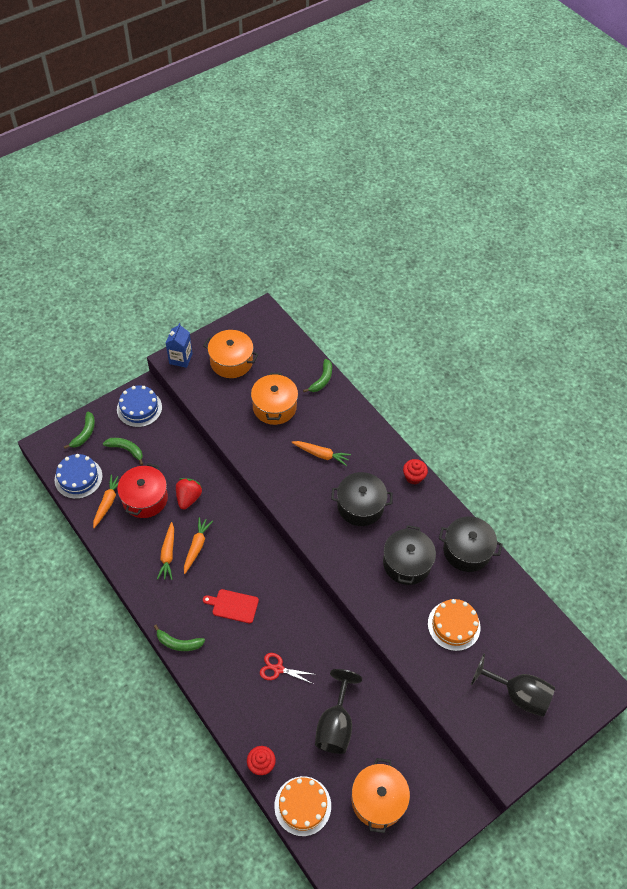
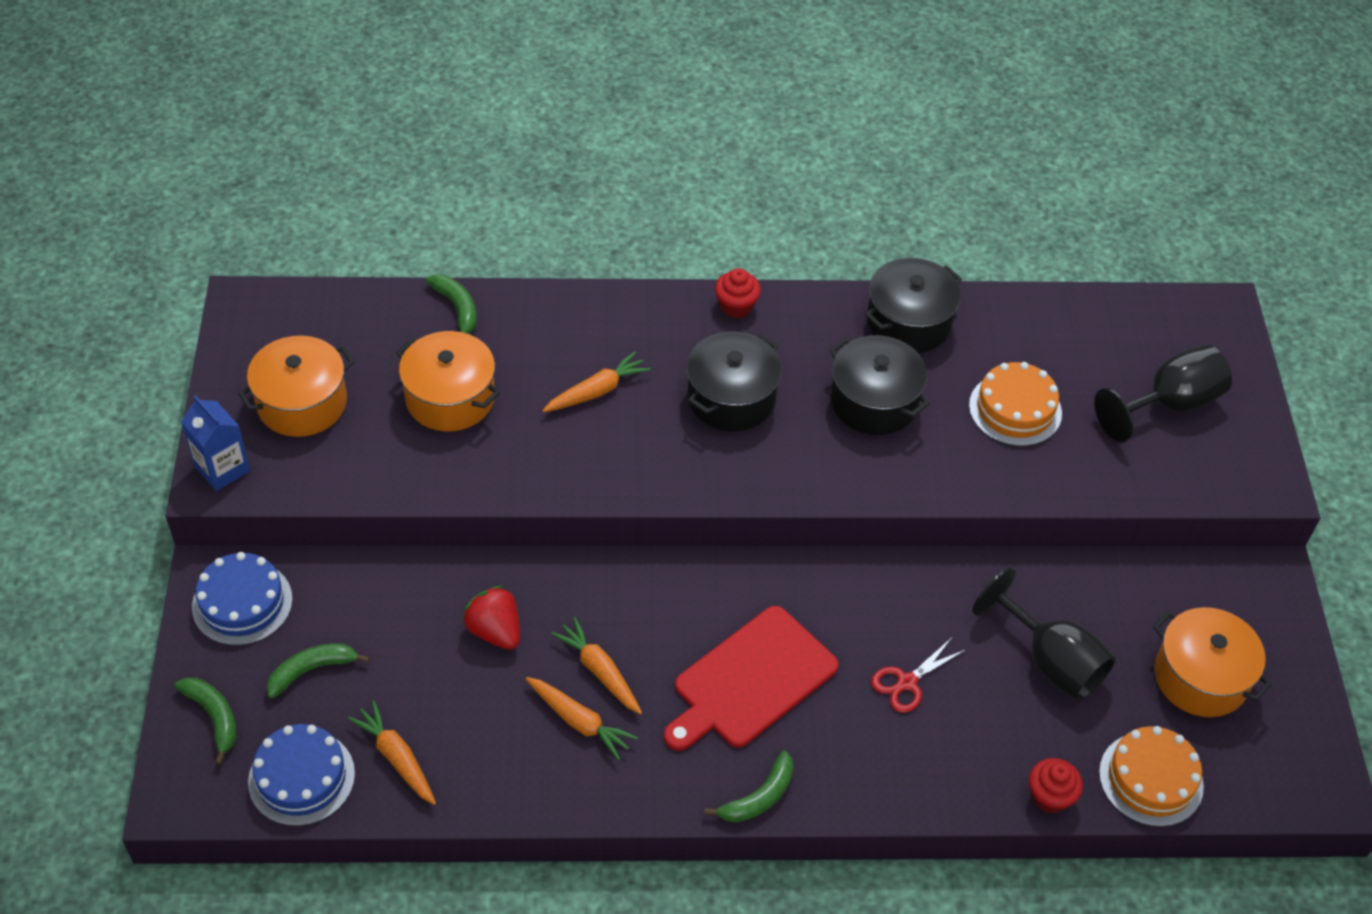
camera: 55 degrees left, 5 degrees down
red pot [117,463,168,518] -> none
red cutting board [203,589,259,623] -> red cutting board [664,606,839,751], size x1.77

